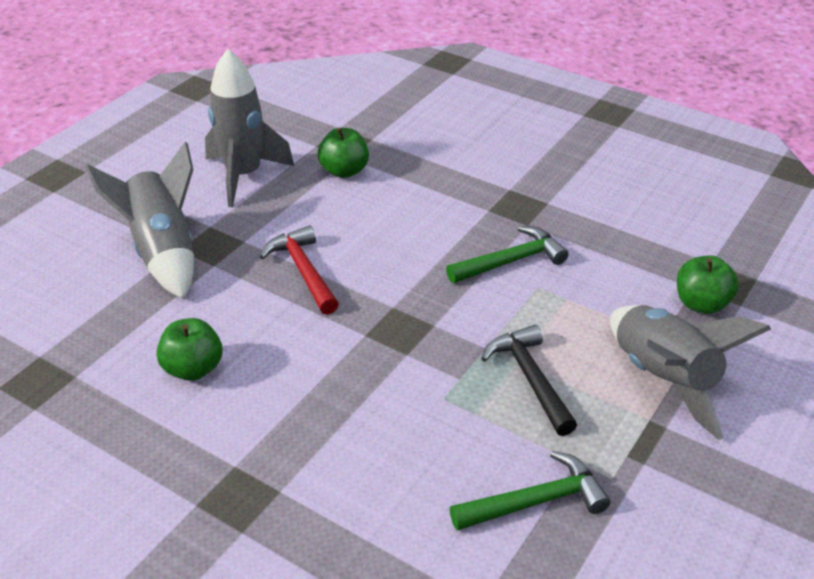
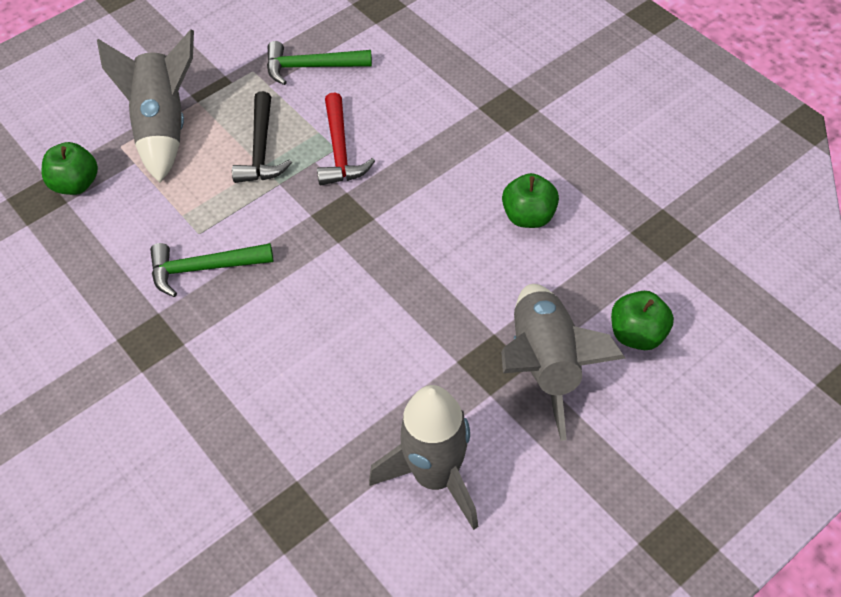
camera: 160 degrees left, 15 degrees up
red hammer [259,225,339,315] -> red hammer moved to [317,92,375,186]
green apple [318,128,369,178] -> green apple moved to [611,291,674,350]

